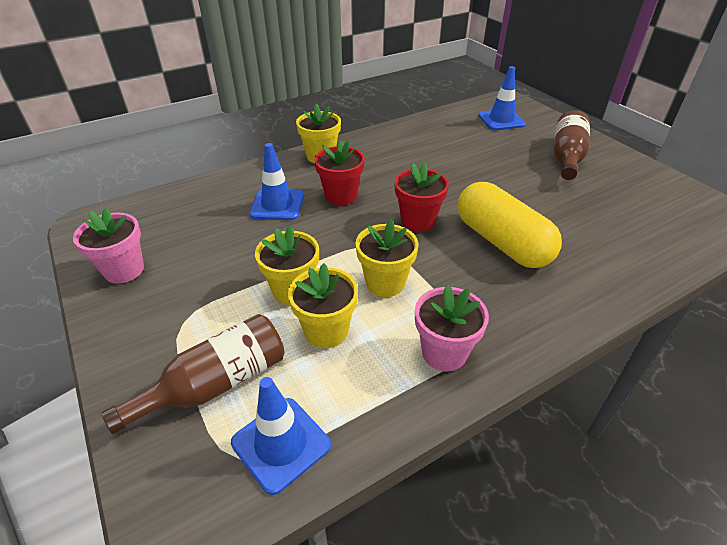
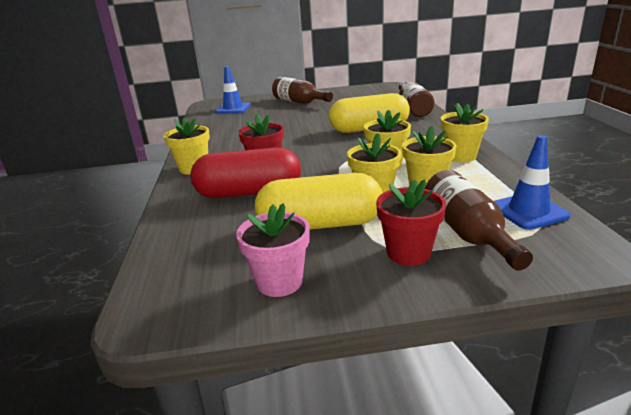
camera: 65 degrees left, 15 degrees down
blue traffic cone [250,143,304,220] -> red capsule [190,147,301,198]
red flower pot [394,162,449,232] -> red flower pot moved to [376,179,446,266]
pink flower pot [415,285,489,371] -> yellow flower pot [441,103,489,162]
none -> yellow capsule [255,173,383,230]
none -> brown bottle [399,82,434,117]

